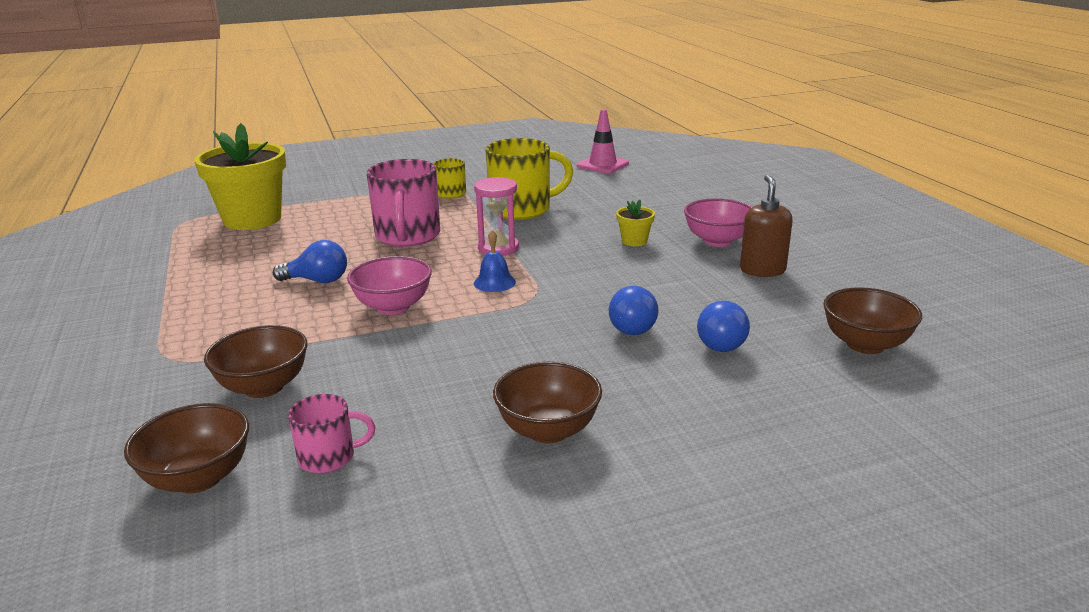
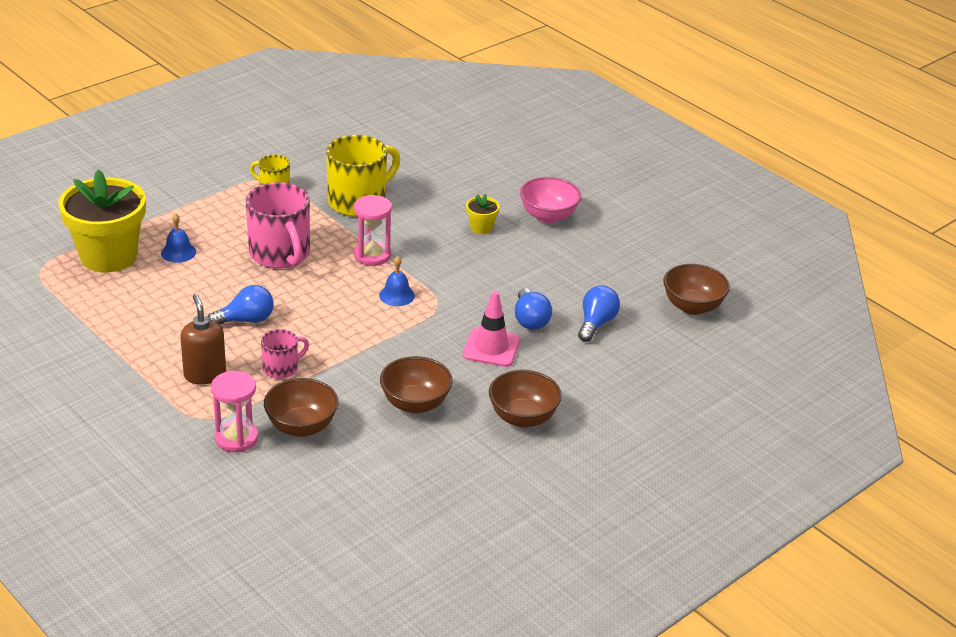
camera: 25 degrees left, 10 degrees up
brown bowl [124,403,249,493] -> brown bowl moved to [380,356,453,414]
pink mug [288,394,375,473] -> pink mug moved to [261,329,309,379]
pink bowl [347,256,432,315] -> none
pink traffic cone [577,109,629,173] -> pink traffic cone moved to [463,291,520,367]
blue light bulb [697,301,750,352] -> blue light bulb turned 135 degrees counterclockwise [578,285,620,342]
brown soap dispenser [740,175,793,277] -> brown soap dispenser moved to [180,294,226,384]
none -> blue bell [161,213,196,263]
none -> pink hourglass [211,371,258,452]

